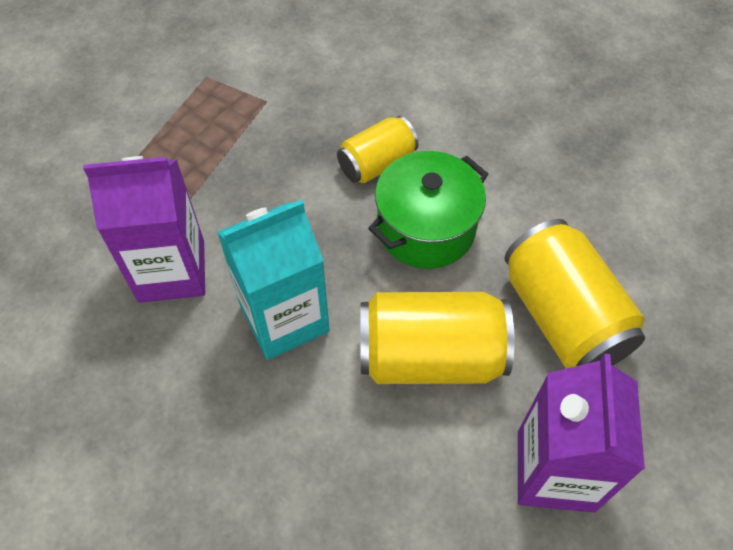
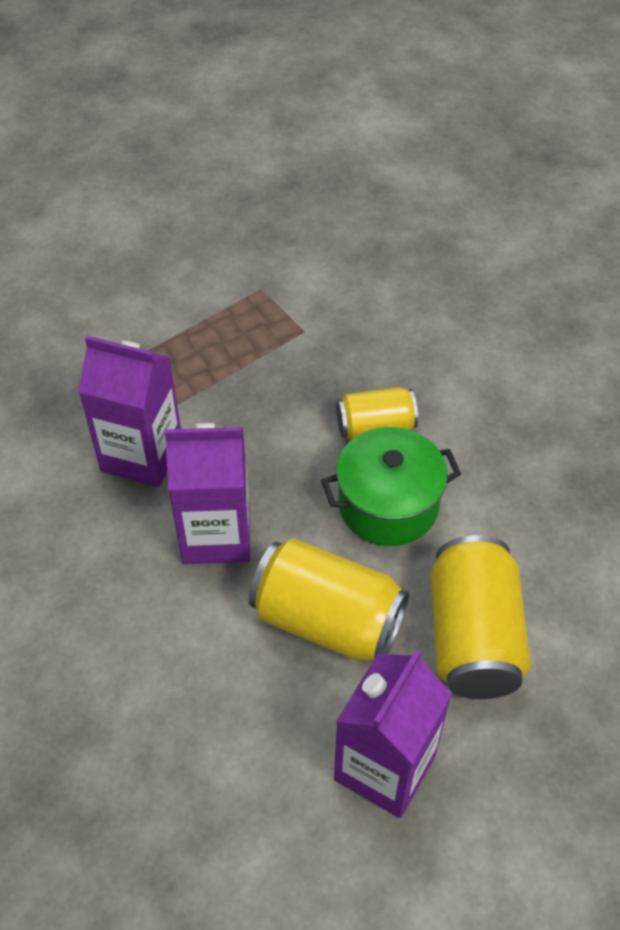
camera: 25 degrees right, 5 degrees down
turquoise carton [217,200,330,360] -> purple carton [164,423,250,564]

